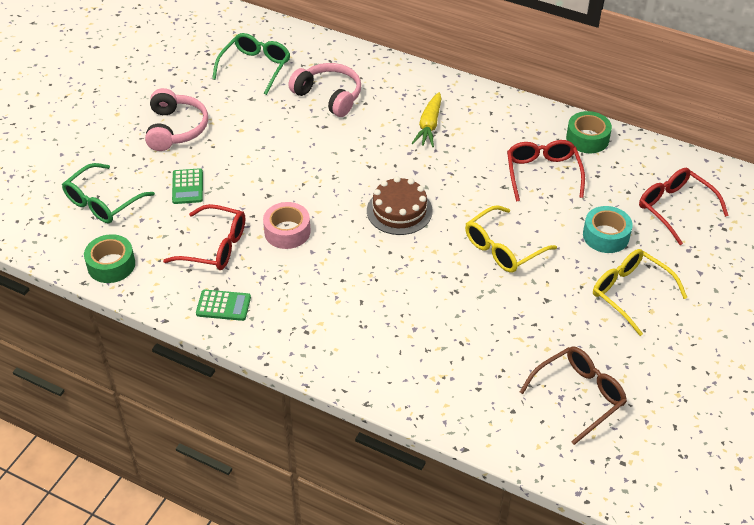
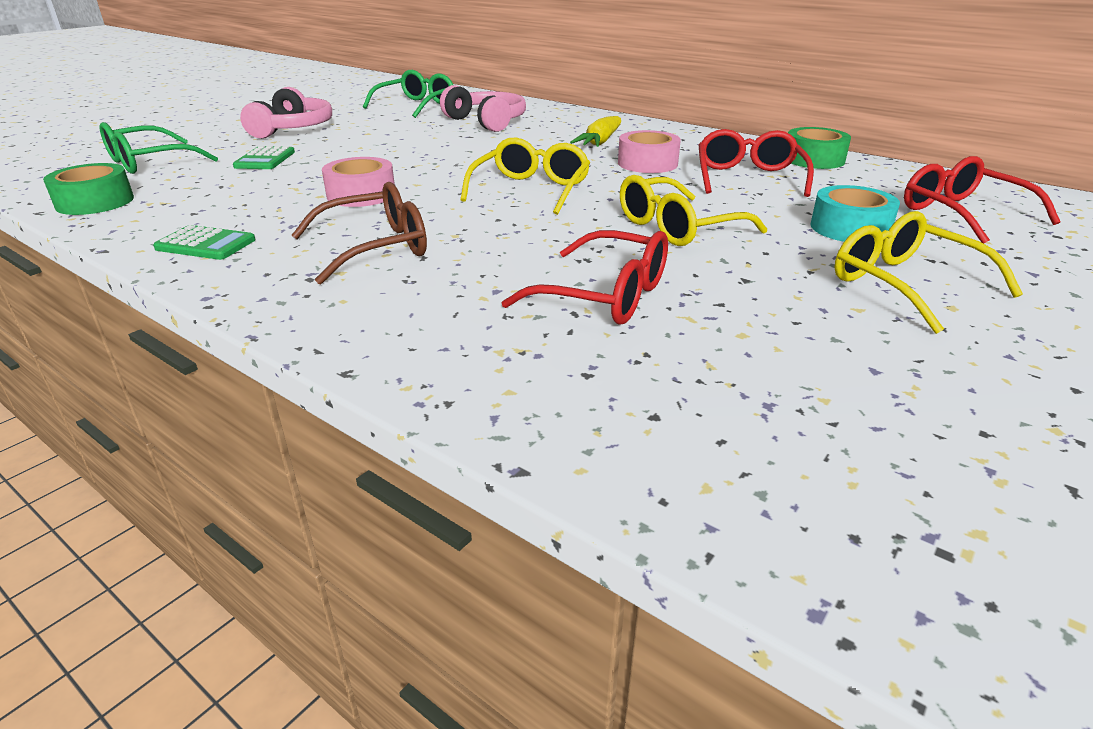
camera: 10 degrees right, 15 degrees down
red glasses [163,204,245,270] -> red glasses moved to [502,230,668,325]
brown cake [367,177,433,235] -> yellow glasses [460,138,590,215]
brown glasses [520,347,627,445] -> brown glasses moved to [291,182,427,285]
none -> pink tape [618,130,681,173]

